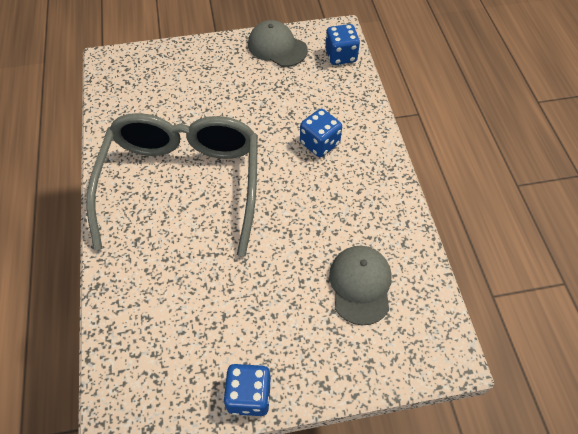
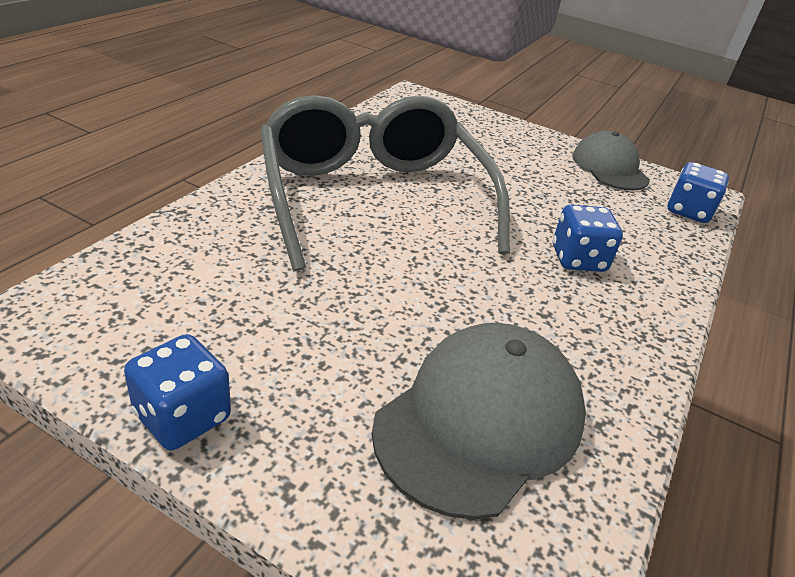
camera: 35 degrees right, 20 degrees down
grey glasses [86,113,258,257] -> grey glasses turned 60 degrees counterclockwise [260,95,510,271]
grey cap [329,246,392,326] -> grey cap [372,323,586,520], size x1.50

